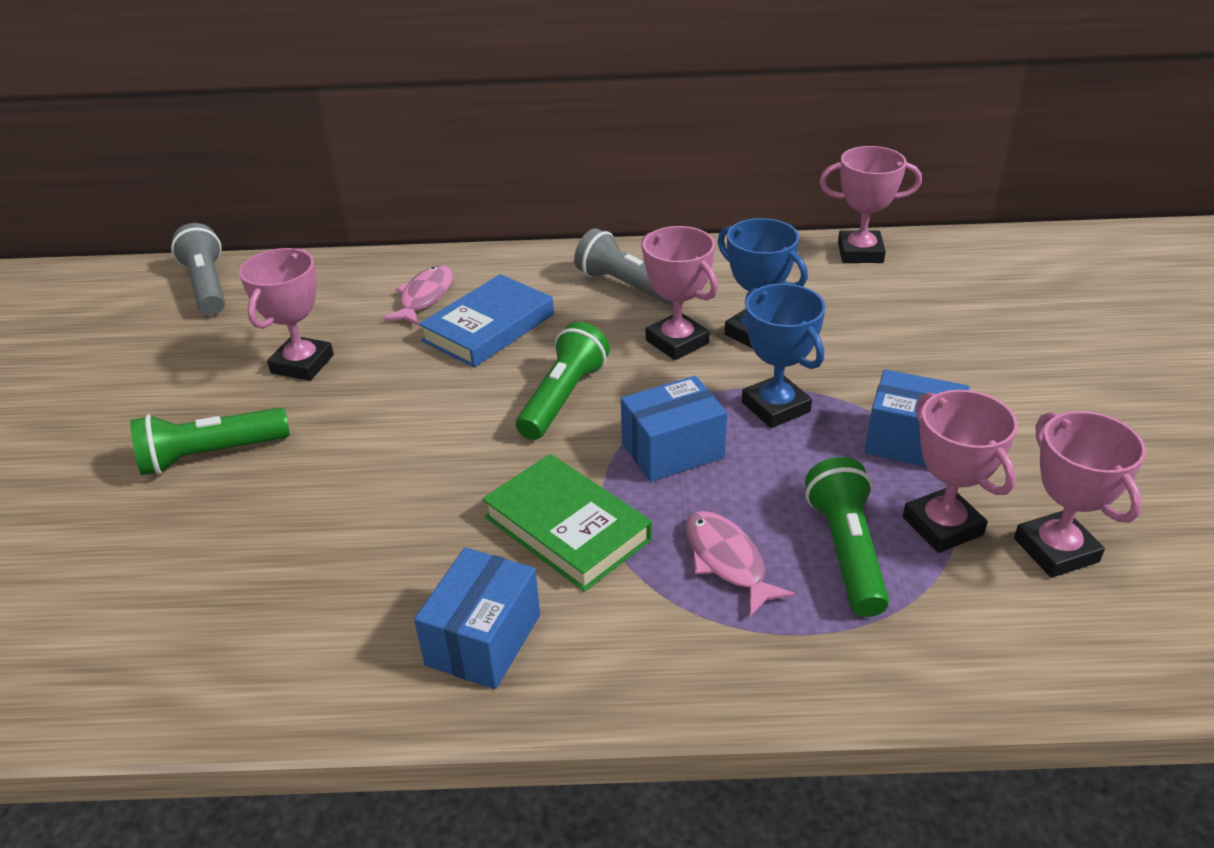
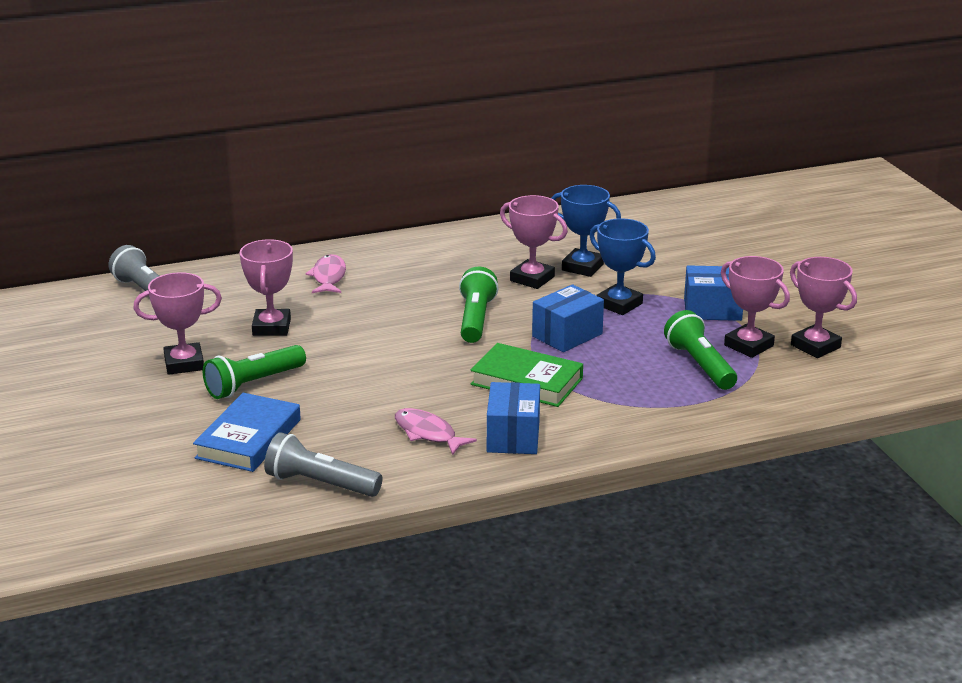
camera: 20 degrees left, 10 degrees down
blue book [419,274,554,367] -> blue book moved to [193,393,301,472]
grey flashlight [574,228,685,307] -> grey flashlight moved to [264,432,383,497]
pink fish [685,511,795,616] -> pink fish moved to [395,408,477,455]
pink trophy [819,146,922,263] -> pink trophy moved to [133,272,222,375]

